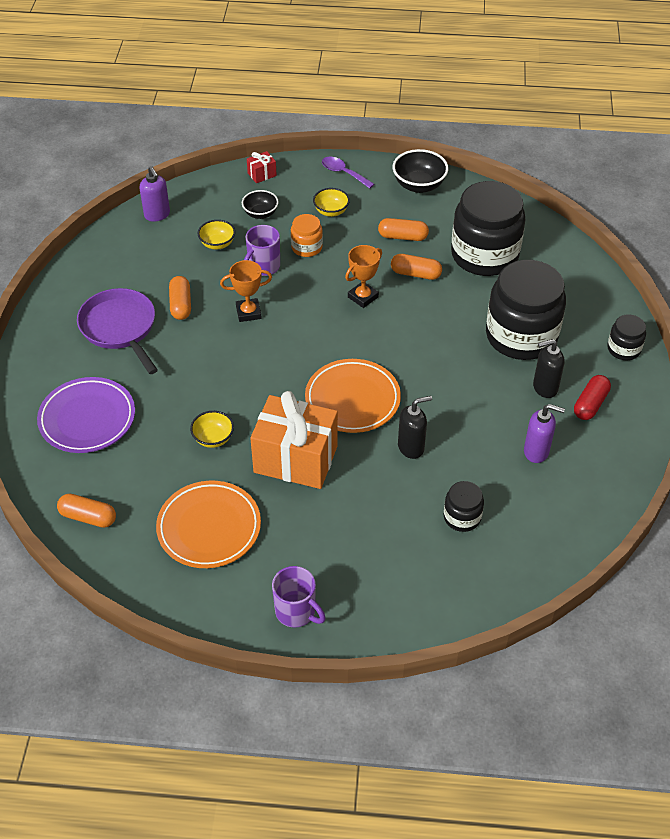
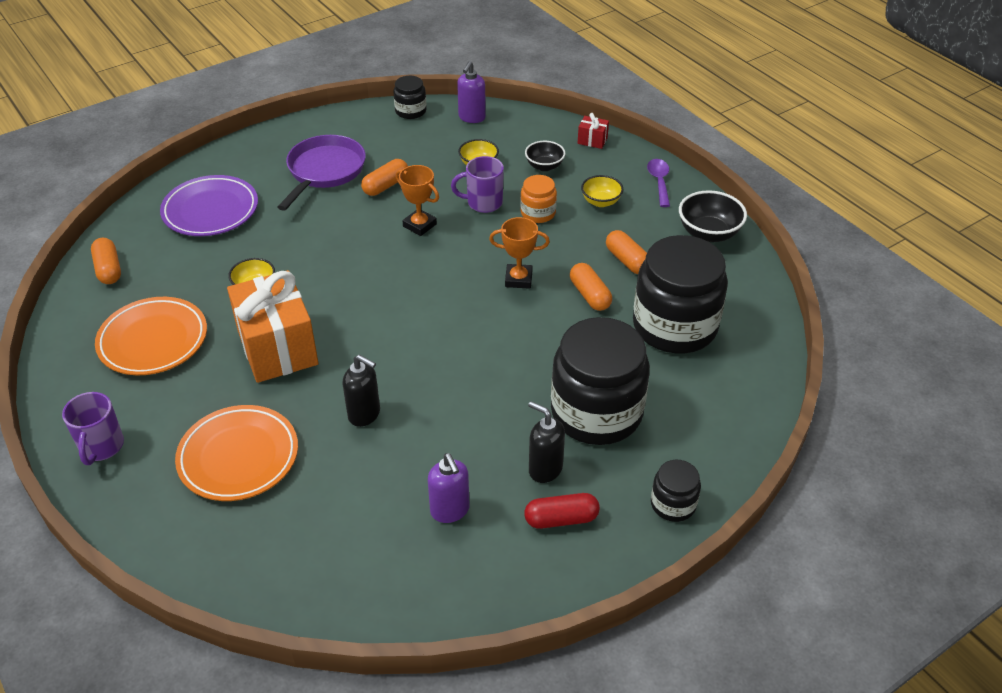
camera: 50 degrees right, 5 degrees down
orange plate [305,359,401,433] -> orange plate moved to [175,405,298,501]
black jar [444,481,484,532] -> black jar moved to [393,76,427,119]

